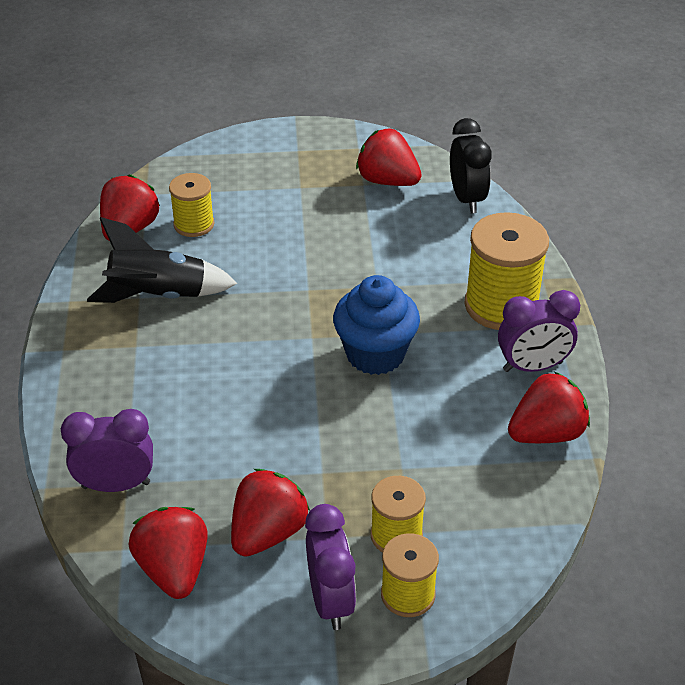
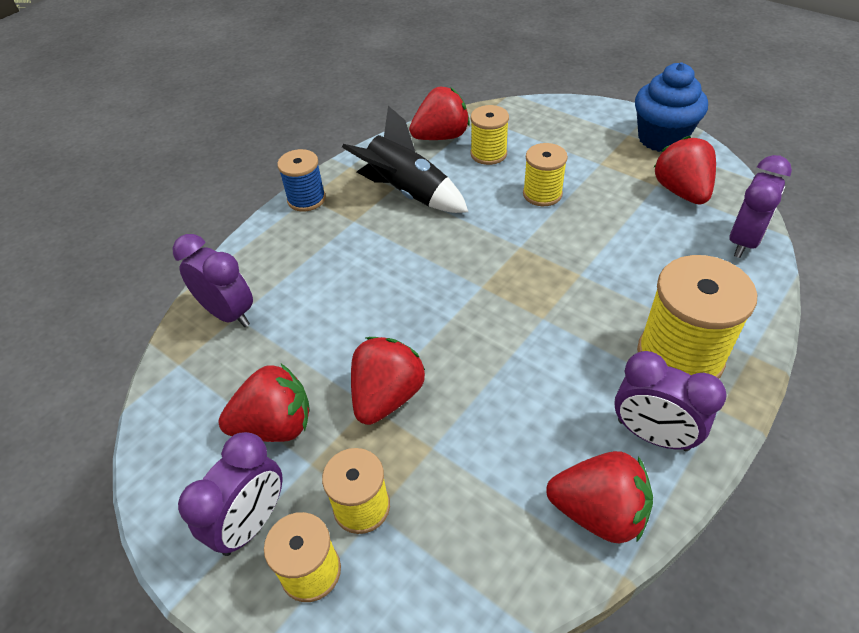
camera: 45 degrees right, 5 degrees up
red strawberry [128,507,208,599] -> red strawberry moved to [351,337,425,425]
blue cupcake [333,275,420,375] -> blue cupcake moved to [635,62,708,152]
black clock [450,118,492,213] -> purple clock [730,155,792,258]
none -> blue spool [277,149,326,211]
none -> yellow spool [523,143,568,206]

